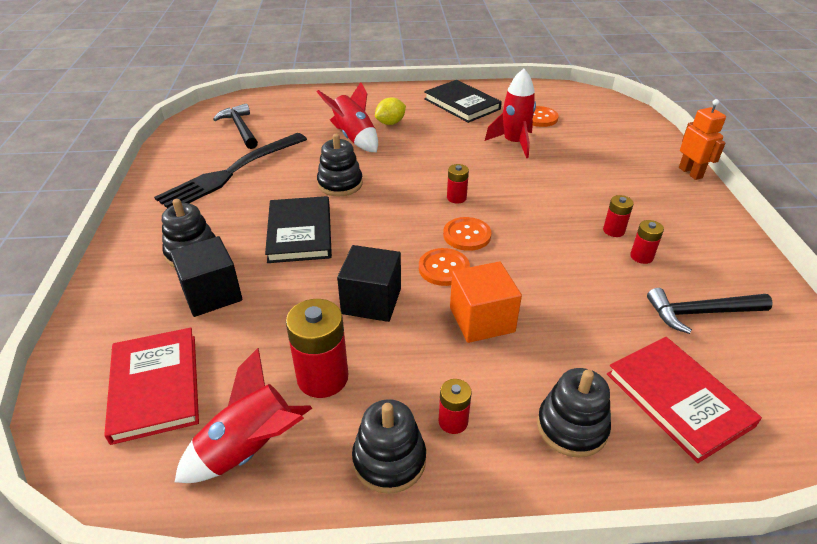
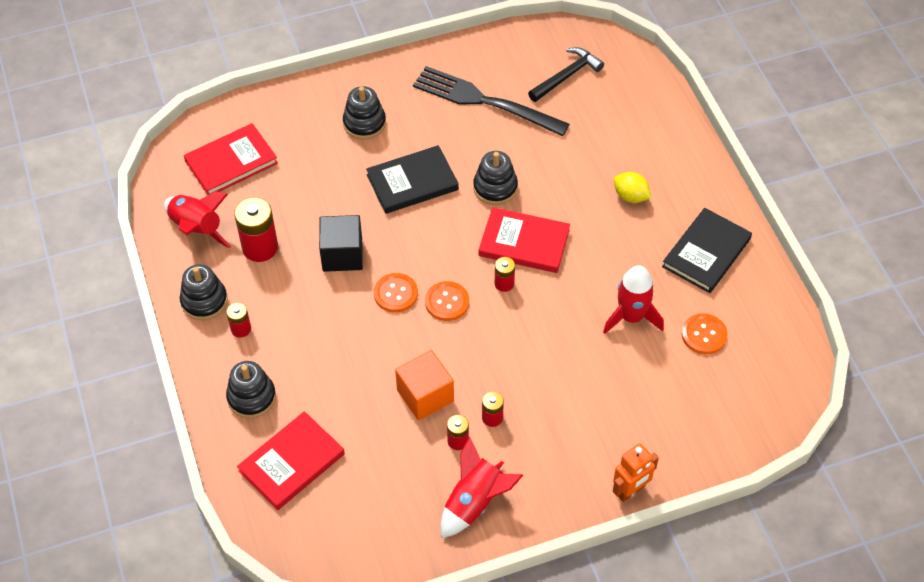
camera: 75 degrees right, 15 degrees up
black cube [170,236,243,317] -> none
red rocket [317,82,378,152] -> red rocket moved to [440,437,523,538]
orange cube [450,262,522,343] -> orange cube moved to [395,350,454,421]
black hammer [647,288,773,334] -> none
none -> red book [479,207,570,273]

